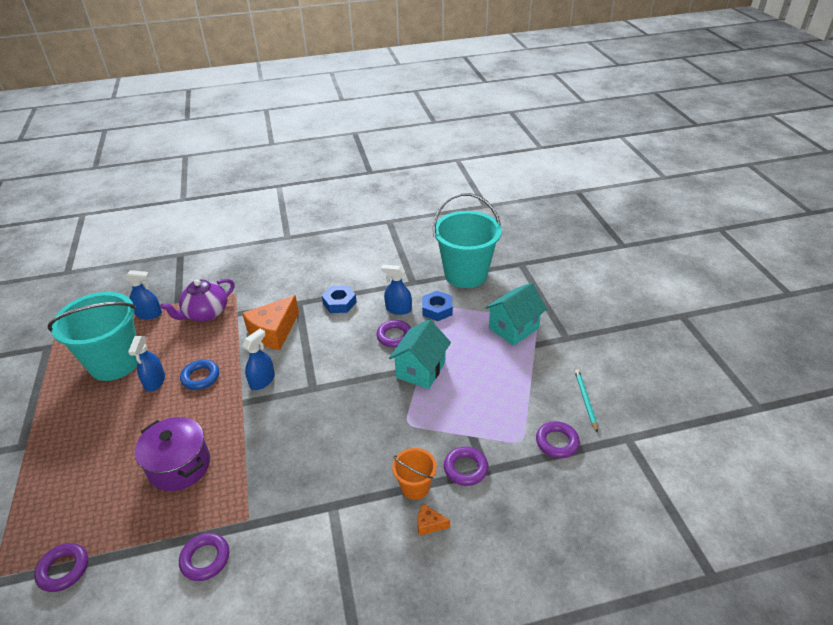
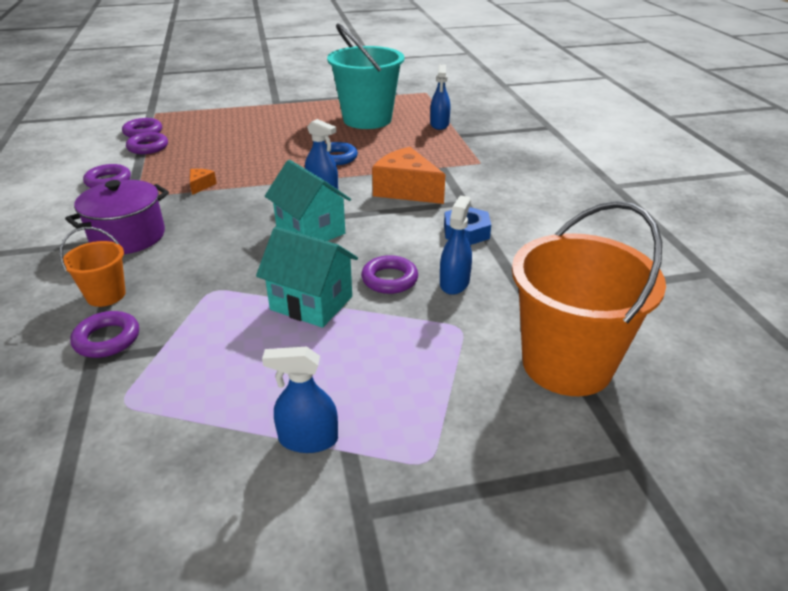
camera: 90 degrees right, 5 degrees down
blue spray bottle [128,336,165,392] -> blue spray bottle moved to [262,347,338,453]
purple pot [135,417,210,491] -> purple pot moved to [65,180,169,254]
purple teapot [160,279,235,321] -> none
orange cheese [418,504,450,536] -> orange cheese moved to [190,169,217,195]
blue nut [422,291,453,321] -> none
turquoise bucket [433,193,502,288] -> orange bucket [512,201,666,396]
turquoise house [485,283,547,346] -> turquoise house moved to [265,160,351,241]
purple ring [536,421,580,458] -> purple ring moved to [126,132,168,154]
turquoise pencil [575,369,598,433] -> none

